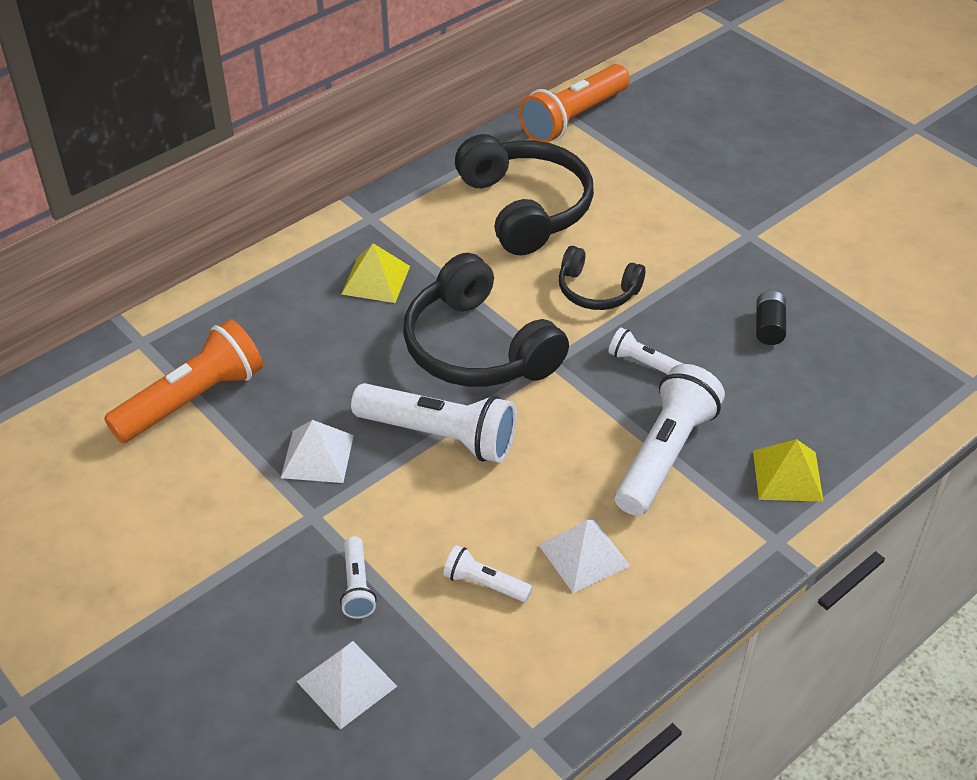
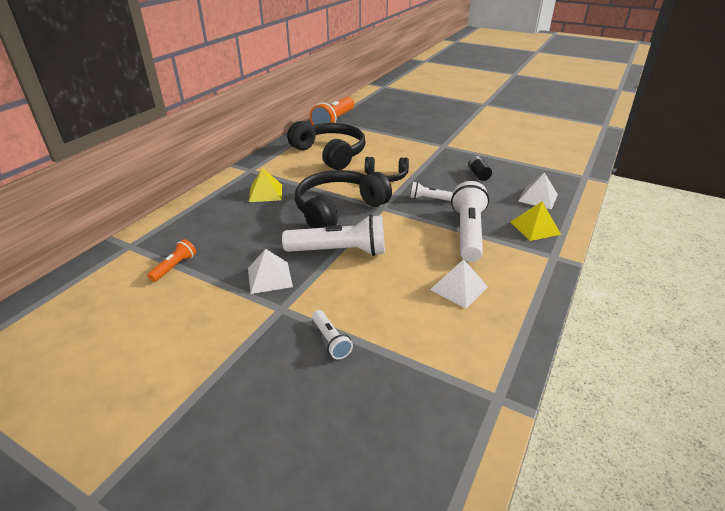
camera: 20 degrees left, 10 degrees down
orange flashlight [104,319,263,443] -> orange flashlight [147,239,196,282], size x0.49
white pyramid [297,641,397,729] -> white pyramid moved to [518,172,558,210]
black headphones [403,253,569,387] -> black headphones turned 105 degrees clockwise [295,170,392,228]
white flashlight [443,545,533,602] -> none

